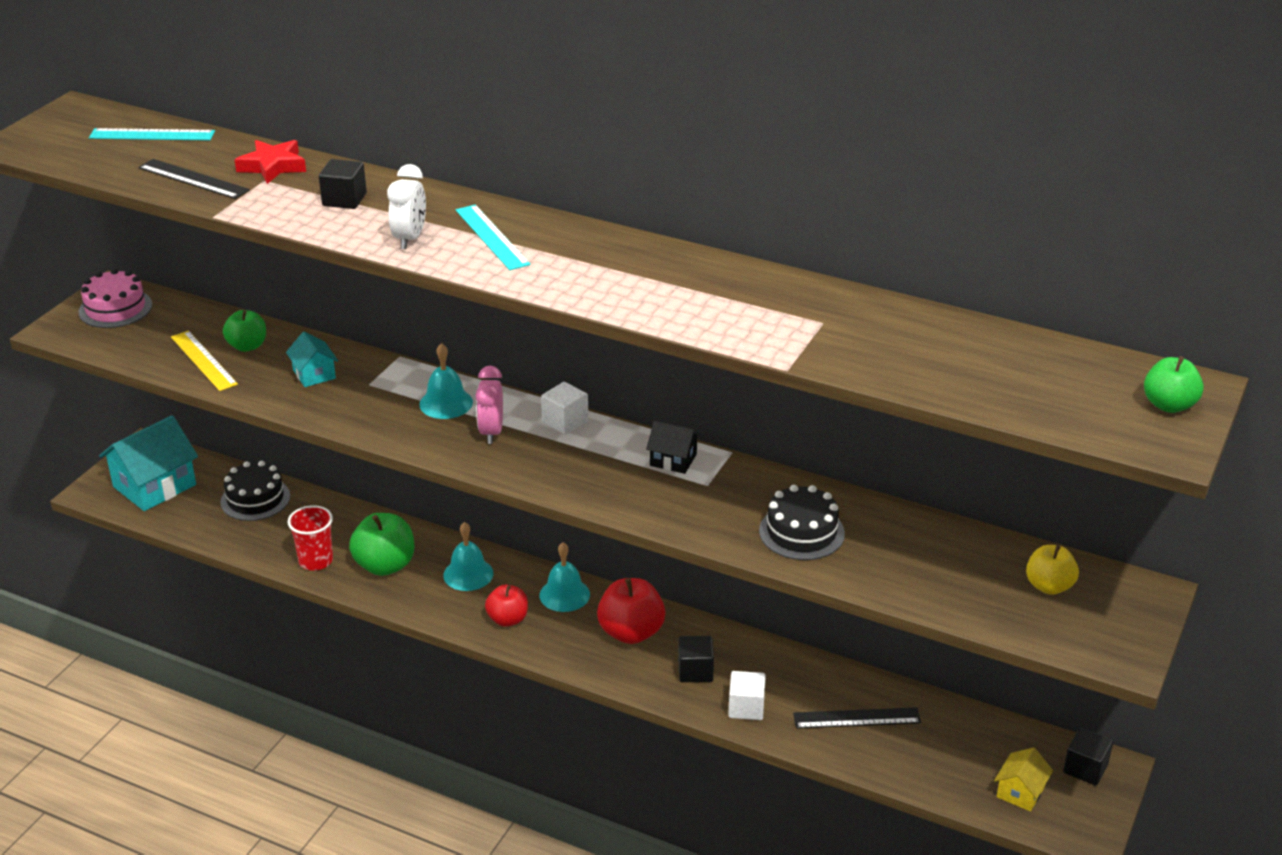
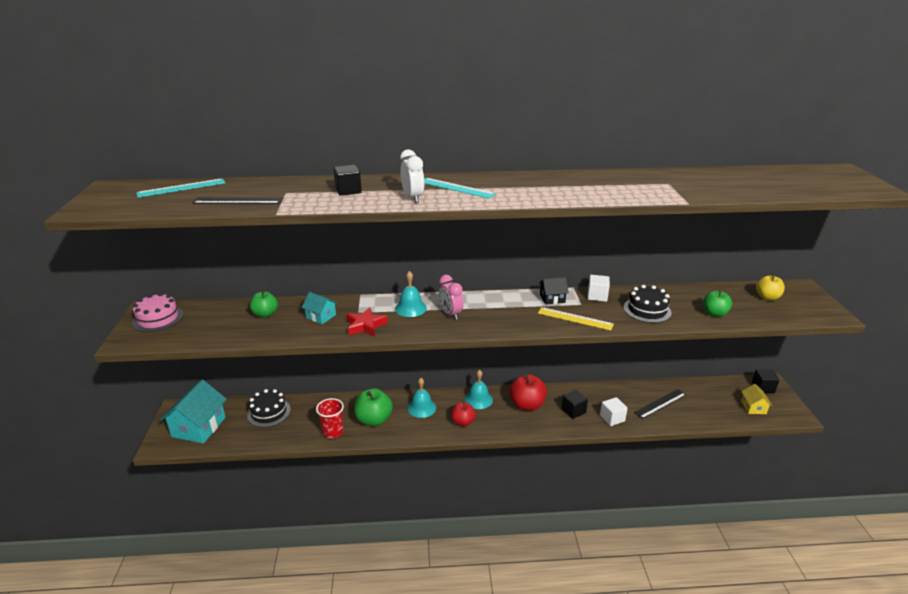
camera: 30 degrees left, 5 degrees down
yellow ruler [171,331,238,391] -> yellow ruler moved to [538,307,614,331]
red star [235,140,306,184] -> red star moved to [346,307,388,337]
white cube [541,382,588,435] -> white cube moved to [588,275,610,302]
green apple [1144,356,1204,413] -> green apple moved to [703,290,732,317]

